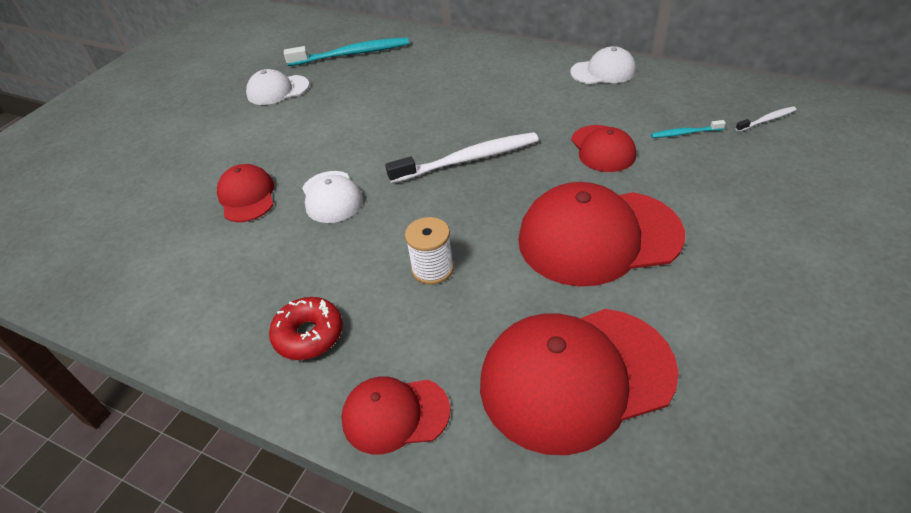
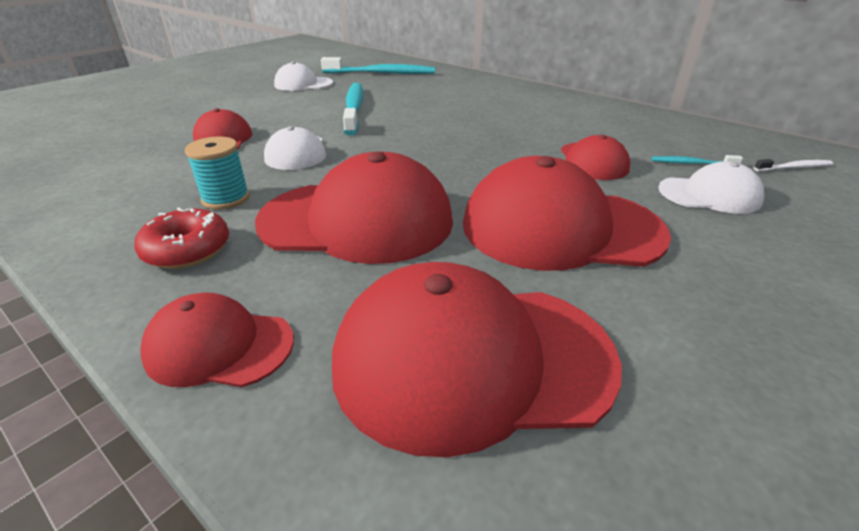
camera: 10 degrees right, 10 degrees down
white toothbrush [385,132,539,184] -> none
white spool [405,217,454,284] -> red cap [255,151,453,264]
white cap [570,46,636,84] -> white cap moved to [658,162,764,214]
none -> turquoise spool [185,137,250,210]
none -> turquoise toothbrush [343,83,364,135]

